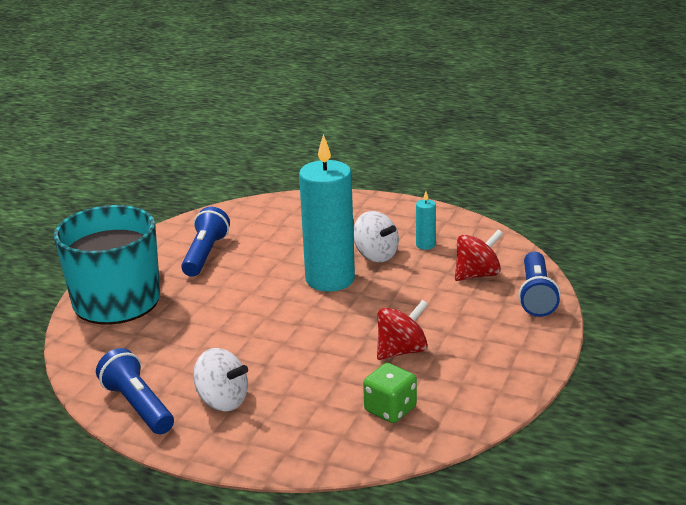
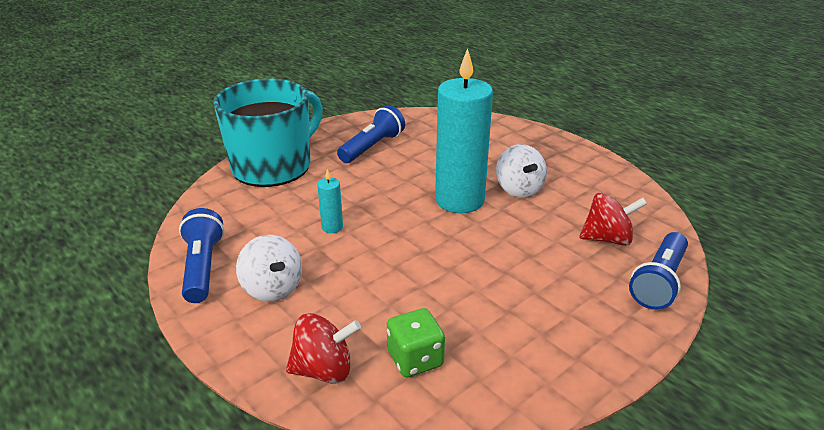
camera: 25 degrees right, 5 degrees up
red spinning top [377,300,428,360] -> red spinning top moved to [286,313,361,384]
turquoise candle [416,191,436,250] -> turquoise candle moved to [317,169,343,233]

